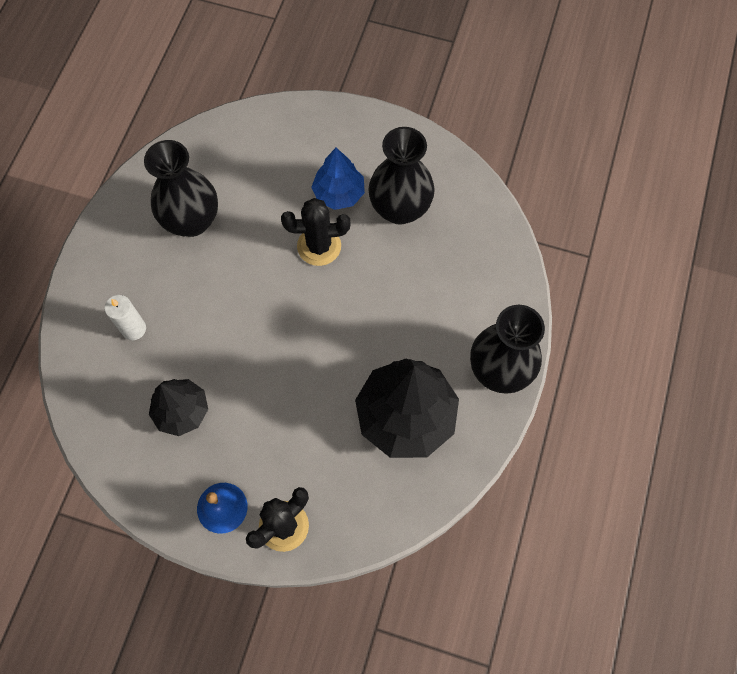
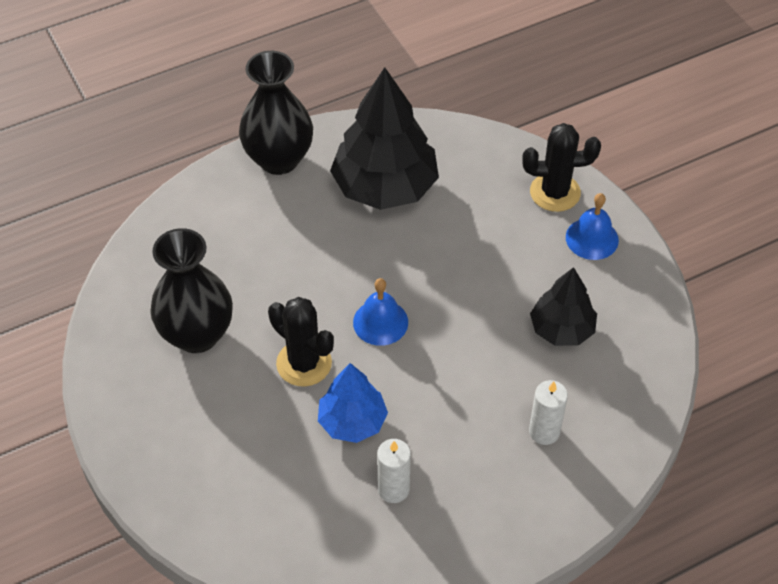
camera: 135 degrees left, 15 degrees down
black vase [144,140,218,237] -> white candle [377,439,411,503]
blue tree [311,148,365,210] -> blue tree moved to [318,363,388,443]
none -> blue bell [353,278,408,346]

